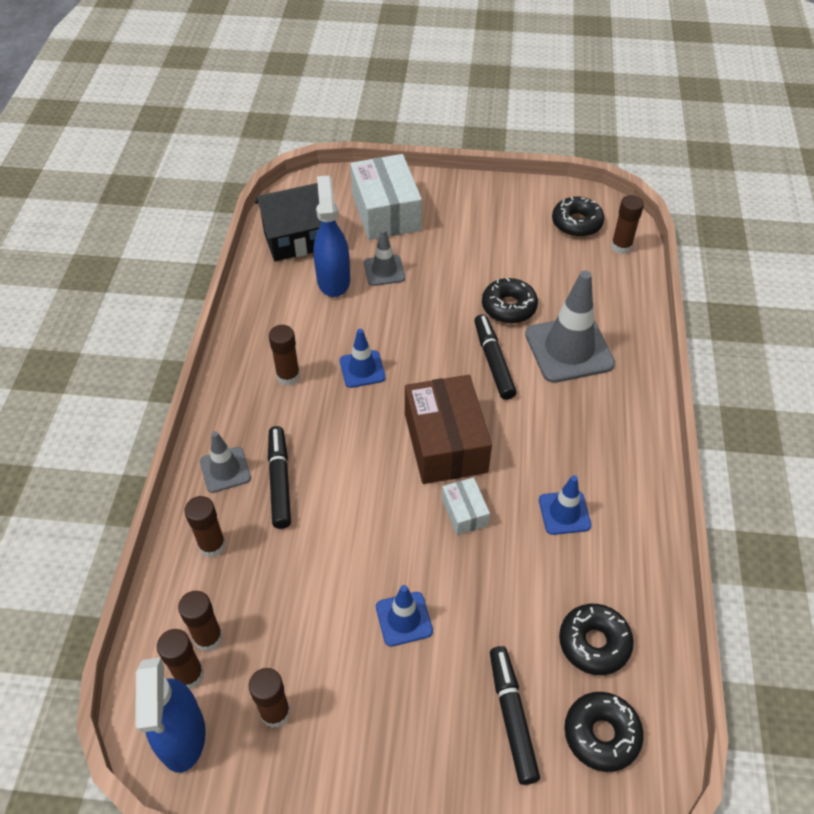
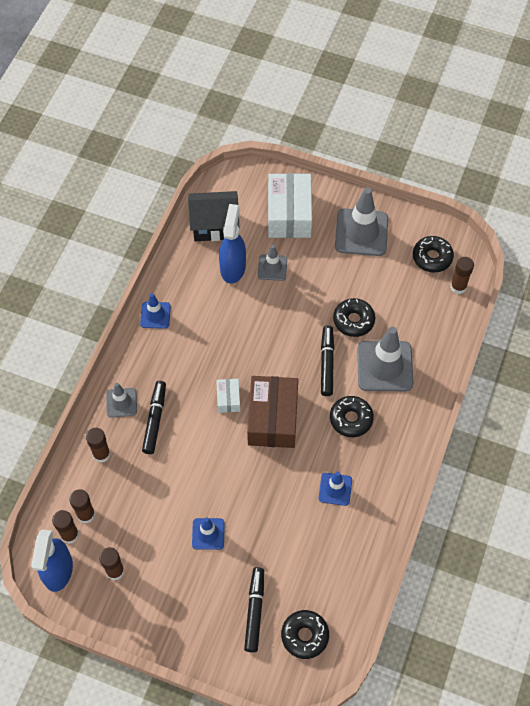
camera: 15 degrees right, 10 degrees up
brown glue stick [269,325,300,385] -> none
blue traffic cone [340,329,386,388] -> blue traffic cone moved to [140,293,171,329]
white box [442,477,490,535] -> white box moved to [216,379,240,413]
black donut [559,604,634,675] -> black donut moved to [330,396,374,437]
none -> grey traffic cone [335,187,388,256]

